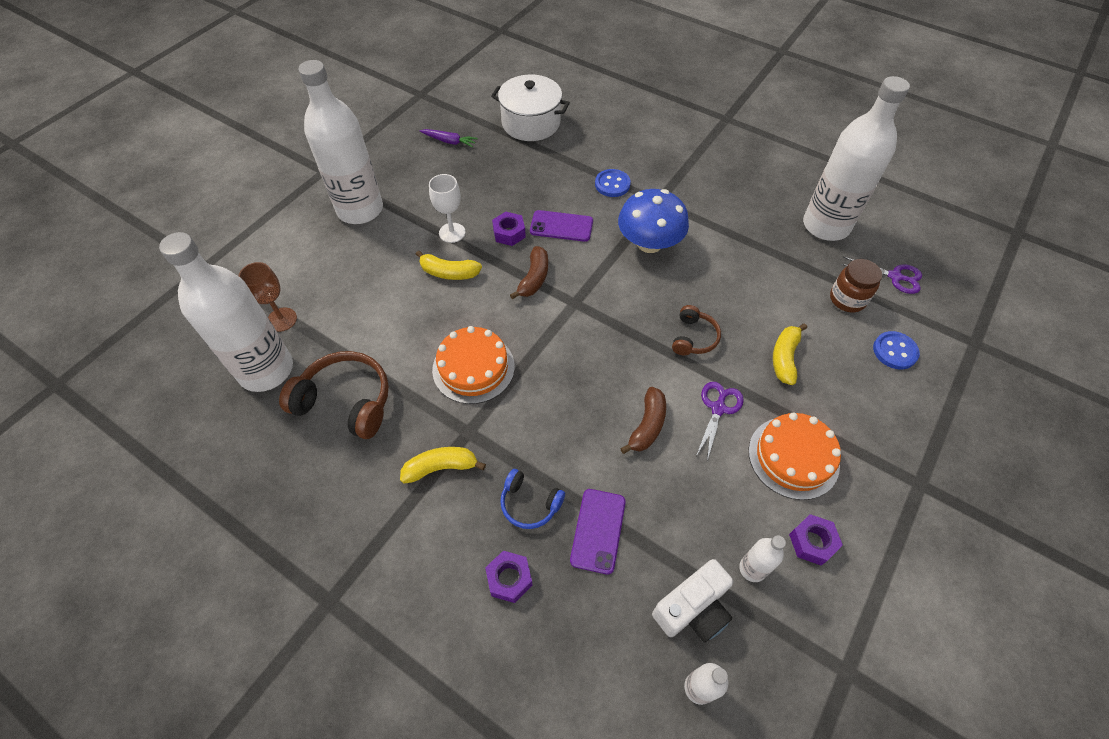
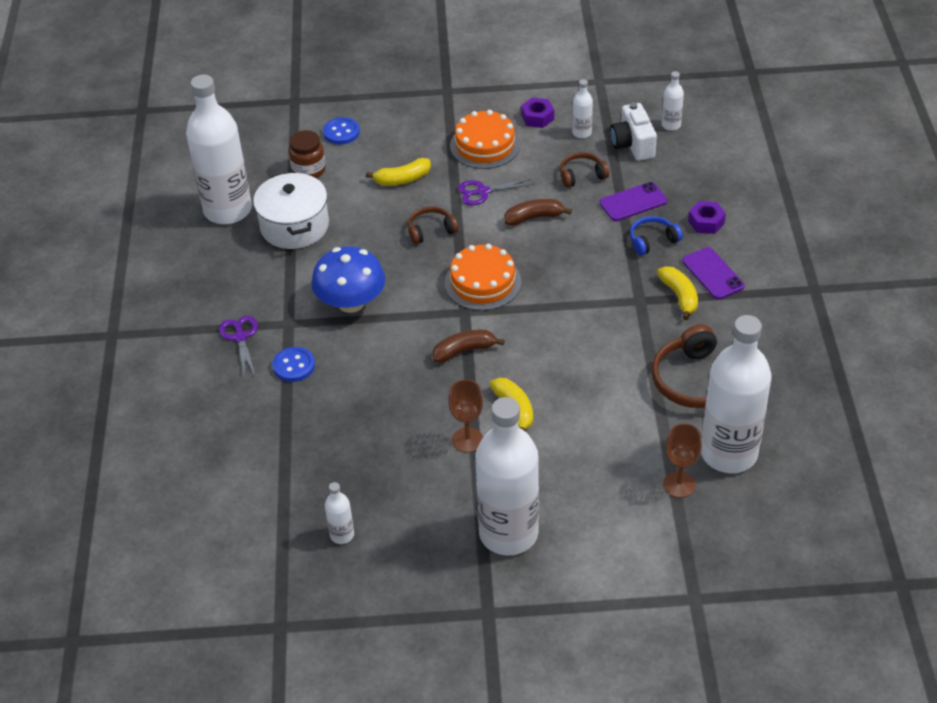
camera: 125 degrees left, 10 degrees down
yellow banana [400,447,486,484] -> yellow banana turned 150 degrees counterclockwise [657,266,698,320]
purple carrot [420,129,477,148] -> white bottle [325,482,354,544]
white goblet [429,174,466,243] -> brown goblet [448,380,483,453]
orange cake [432,326,515,404] -> orange cake moved to [445,244,521,311]
white pot [491,74,570,141] -> white pot moved to [253,172,329,249]
purple nut [492,212,526,246] -> none
blue headphones [500,469,565,529] -> blue headphones turned 105 degrees counterclockwise [630,216,683,255]
purple phone [530,210,593,242] -> purple phone moved to [682,247,745,299]
white camera [652,559,733,643] -> white camera turned 120 degrees counterclockwise [610,102,657,161]
purple scissors [840,257,922,294] -> purple scissors moved to [219,316,258,378]
none -> brown headphones [560,152,609,188]

